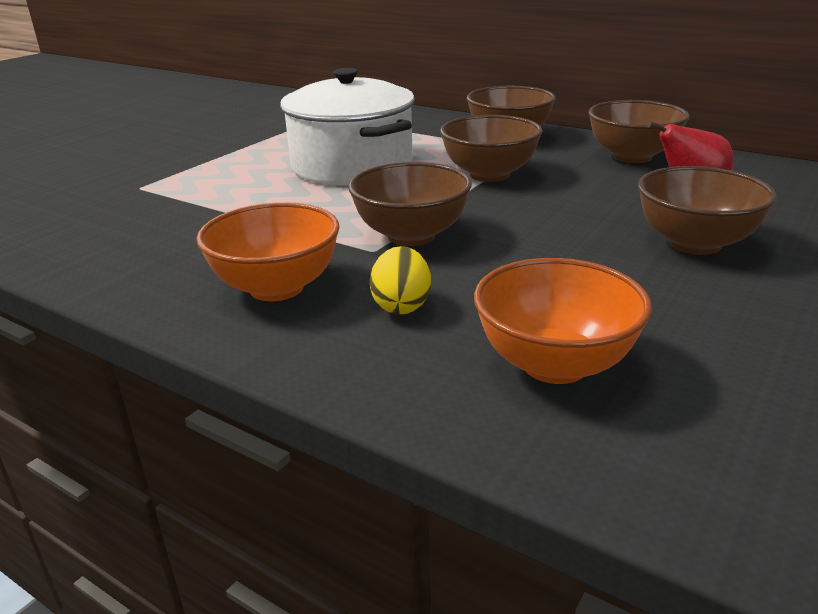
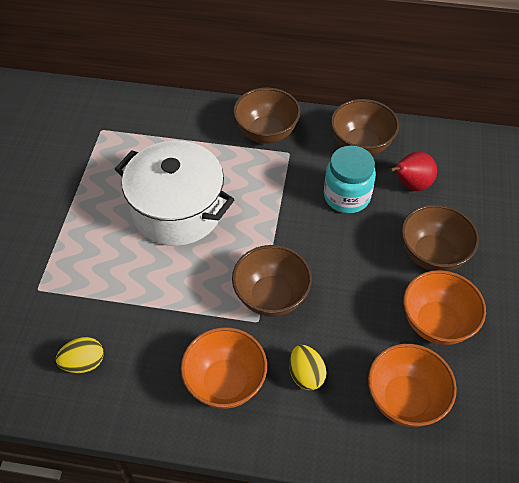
camera: 25 degrees left, 25 degrees up
brown bowl [440,115,542,182] -> none
none -> yellow egg [56,337,104,373]
none -> turquoise jar [324,146,376,213]
none -> orange bowl [403,270,486,345]

